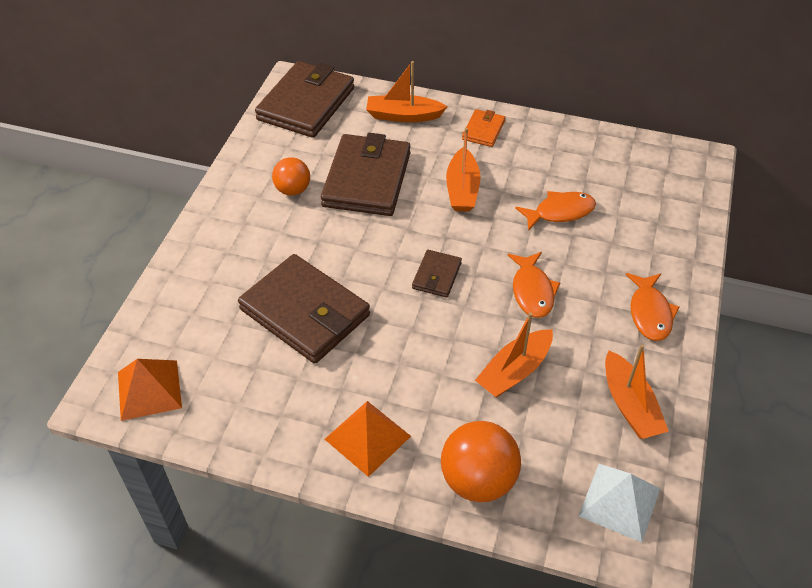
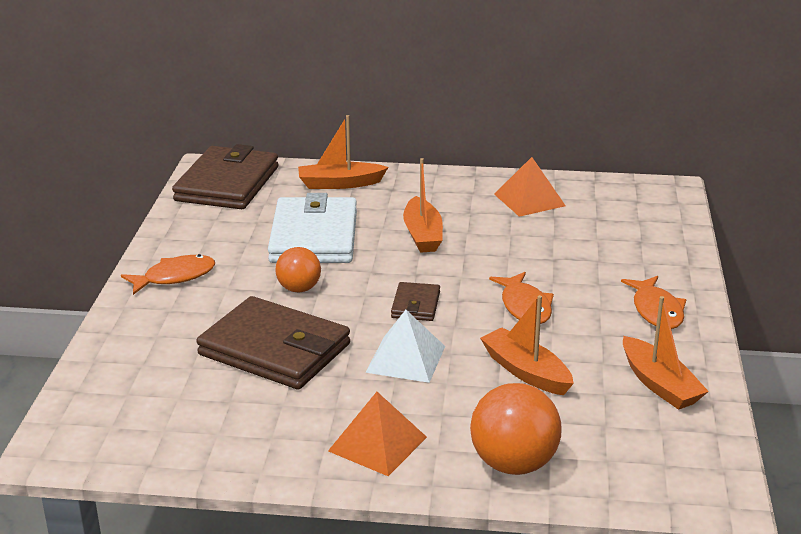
camera: 10 degrees left, 20 degrees down
orange pyramid [118,359,182,421] -> orange pyramid moved to [494,157,566,217]
orange ball [272,157,310,196] -> orange ball moved to [275,247,321,292]
brown wallet [321,133,410,216] -> white wallet [268,193,357,263]
orange wallet [462,109,505,147] -> none
orange boat [475,312,553,397] -> orange boat turned 105 degrees clockwise [480,295,574,395]
orange fish [515,191,596,231] -> orange fish moved to [121,254,215,295]
white pyramid [579,464,660,543] -> white pyramid moved to [365,310,445,383]

